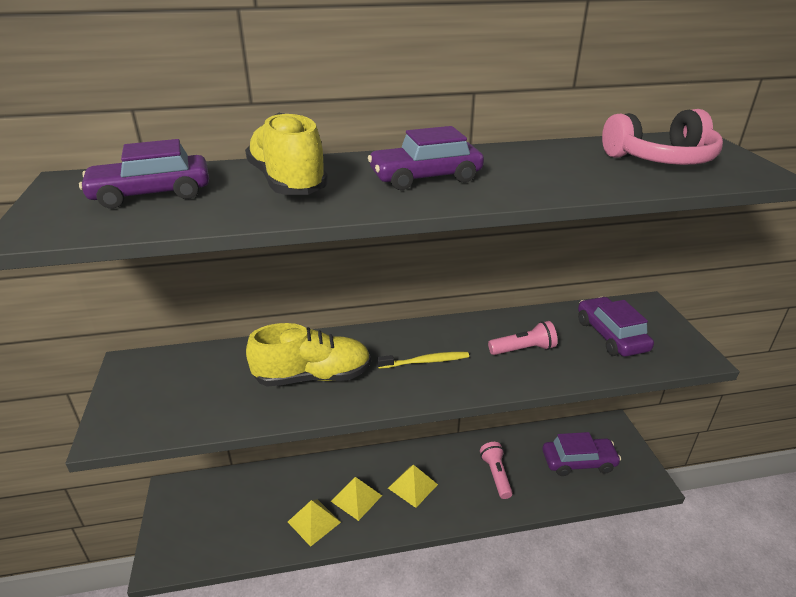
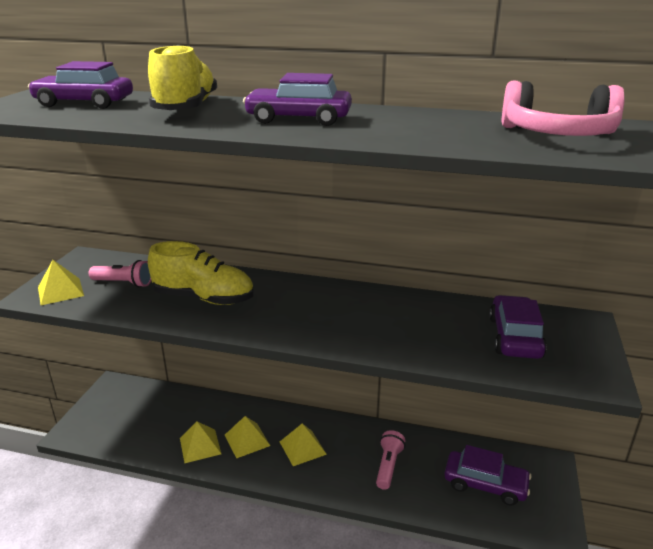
camera: 25 degrees right, 5 degrees down
yellow toothbrush [377,352,469,369] -> none
pink flashlight [488,321,558,355] -> pink flashlight moved to [89,260,151,287]
none -> yellow pyramid [38,260,84,305]

